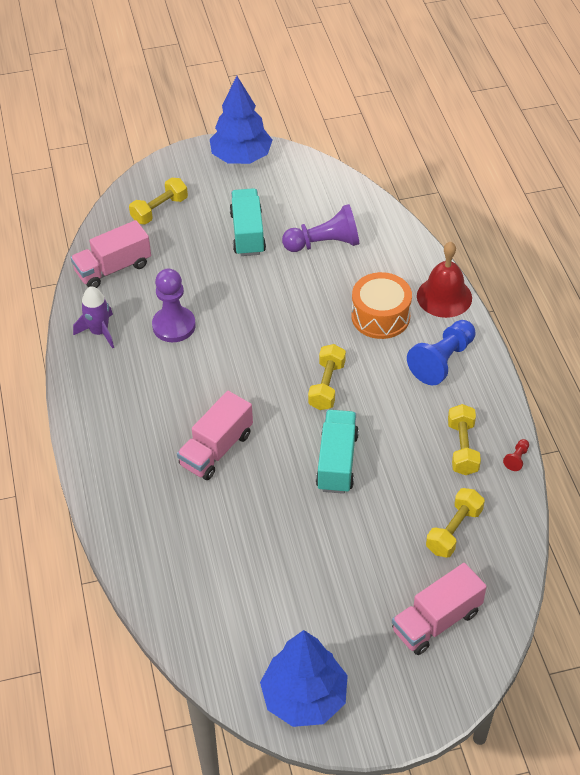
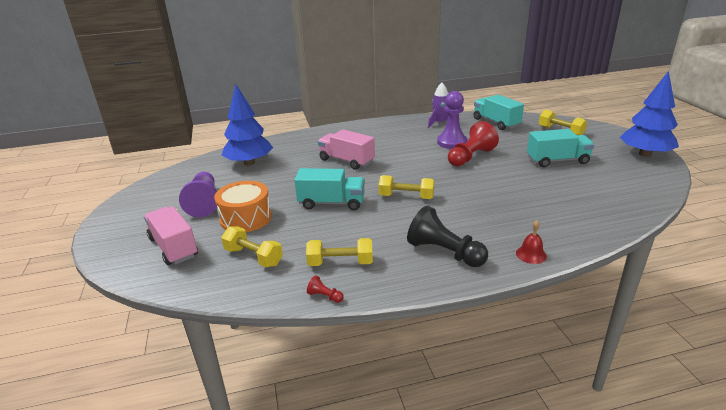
camera: 90 degrees right, 20 degrees down
pink truck [71,220,151,288] -> turquoise truck [474,95,524,130]
blue tree [260,630,348,727] -> blue tree moved to [222,84,273,166]
purple pawn [282,204,359,252] -> purple pawn moved to [179,172,217,217]
orange drum [351,272,412,339] -> orange drum moved to [214,181,272,232]
blue pawn [407,320,475,385] -> black pawn [407,206,488,267]
red bell [417,241,472,318] -> red bell [516,220,547,264], size x0.52
none -> red pawn [448,121,499,167]

